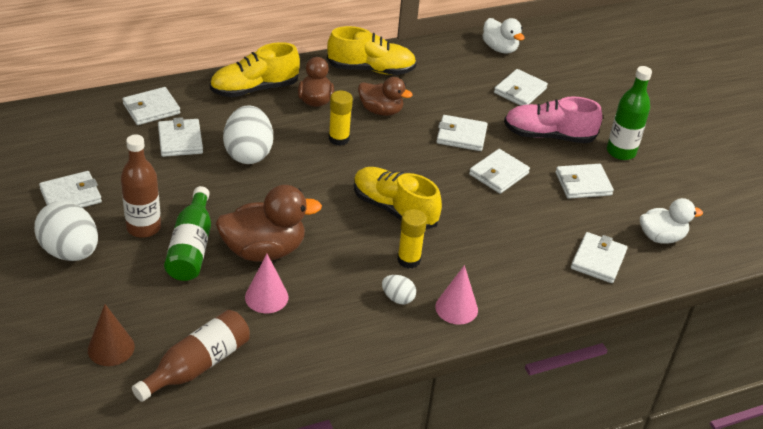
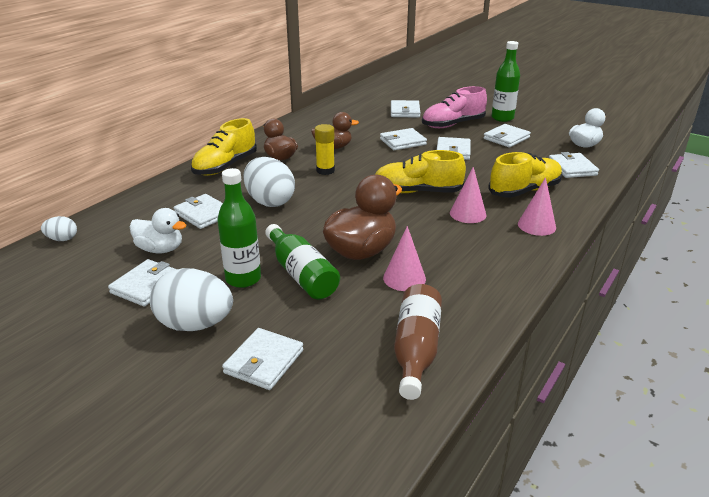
camera: 30 degrees left, 10 degrees down
brown cone [88,304,135,366] -> none
brown bottle [121,135,161,238] -> green bottle [217,168,261,288]
white wallet [123,87,181,125] -> white wallet moved to [222,328,303,390]
yellow shoe [327,26,416,75] -> yellow shoe moved to [488,152,562,198]
white egg [382,275,416,304] -> white egg moved to [41,216,77,241]
yellow glue stick [397,209,427,269] -> pink cone [450,167,487,223]
white duck [482,18,525,54] -> white duck moved to [130,208,186,253]

